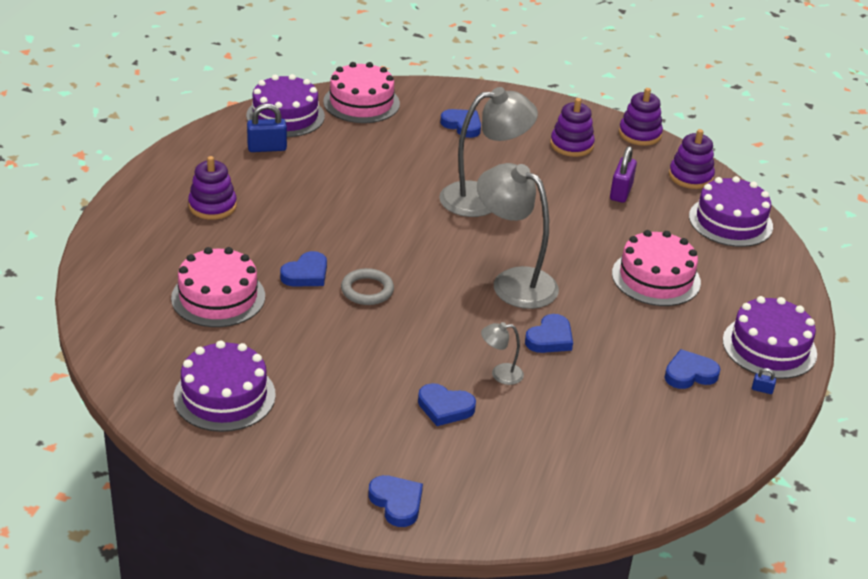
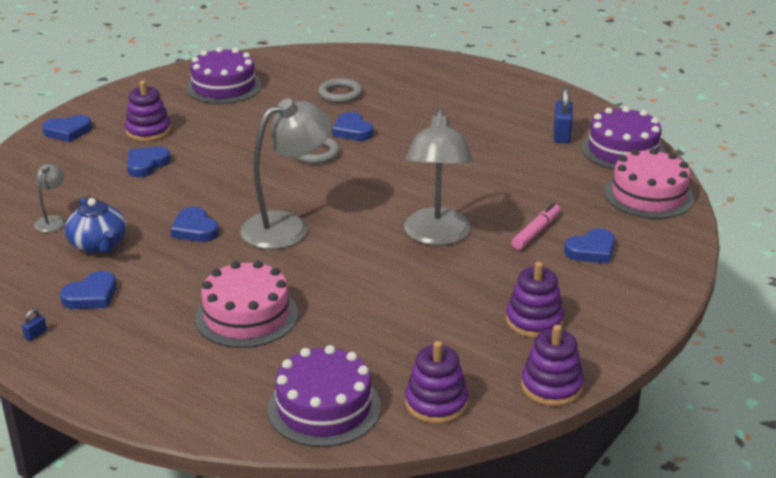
camera: 110 degrees right, 5 degrees down
pink cake [171,247,265,327] -> grey ring [318,78,362,103]
purple stacking toy [188,156,237,220] -> purple stacking toy moved to [125,81,171,141]
grey lamp [481,322,524,385] -> grey lamp moved to [34,164,65,232]
purple padlock [610,146,637,203] -> none
blue heart [665,349,720,389] -> blue heart turned 45 degrees clockwise [60,271,116,309]
purple cake [723,296,817,379] -> none
none -> blue teapot [65,198,126,253]
none -> pink marker [511,203,560,250]

